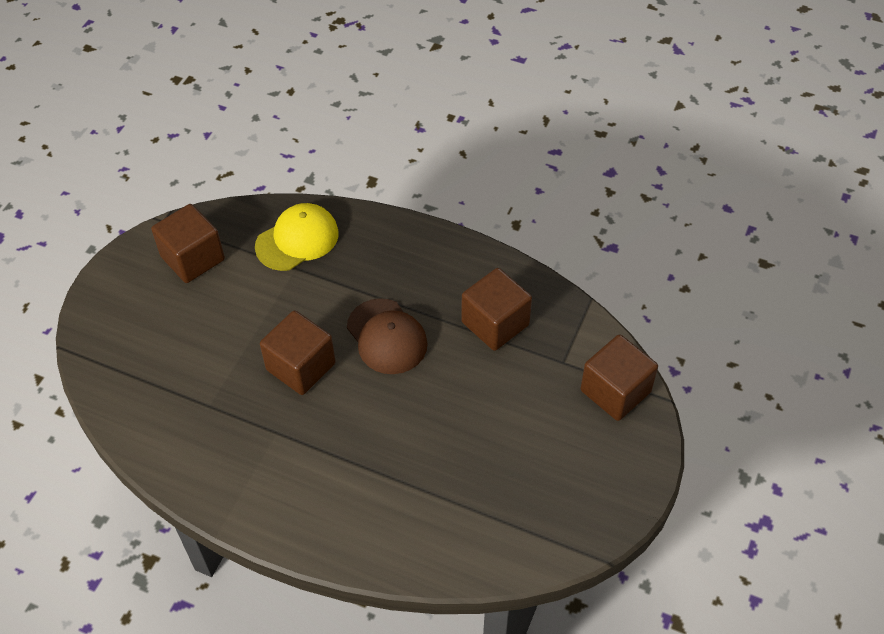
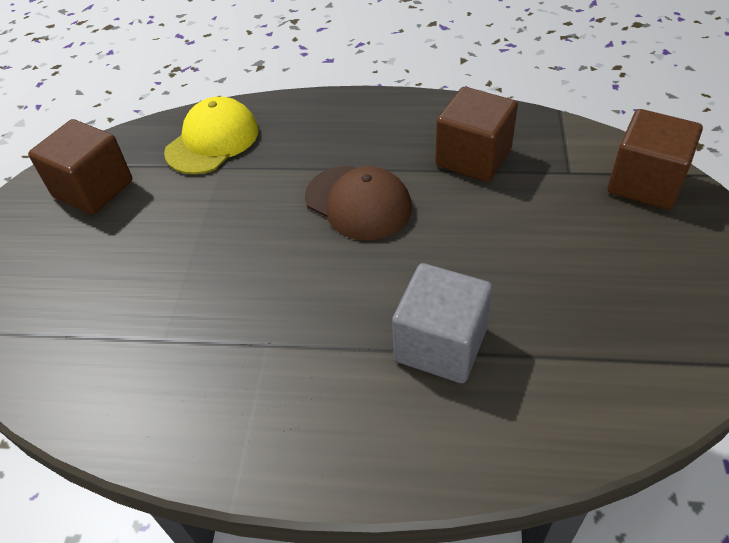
camera: 15 degrees left, 5 degrees down
brown cube [260,310,336,395] -> none
none -> grey cube [392,263,493,383]

